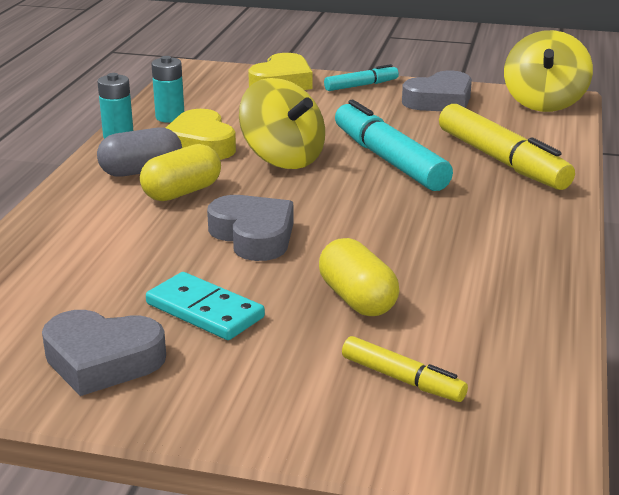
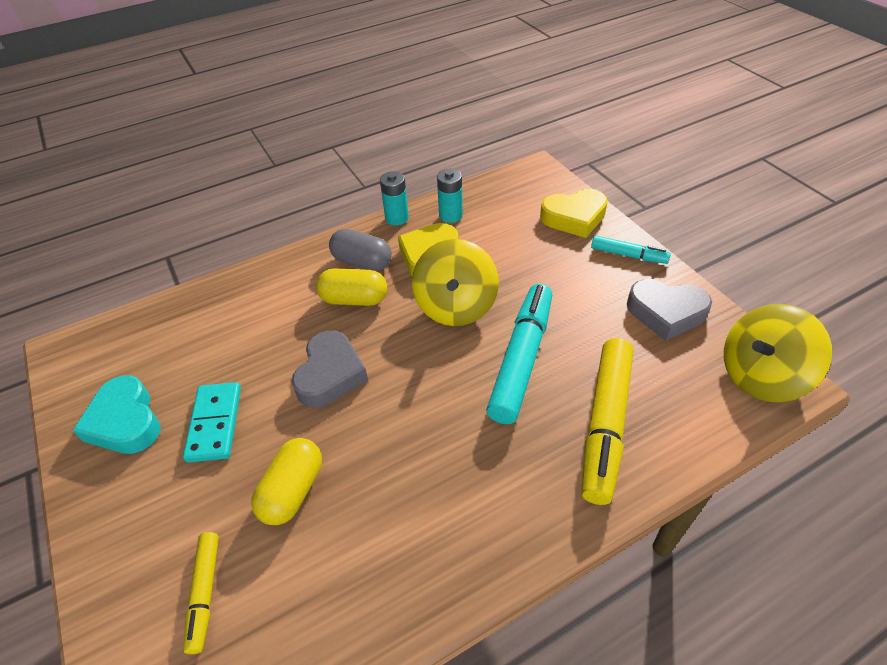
camera: 50 degrees right, 20 degrees up
grey heart [42,310,166,396] -> turquoise heart [73,375,160,454]

